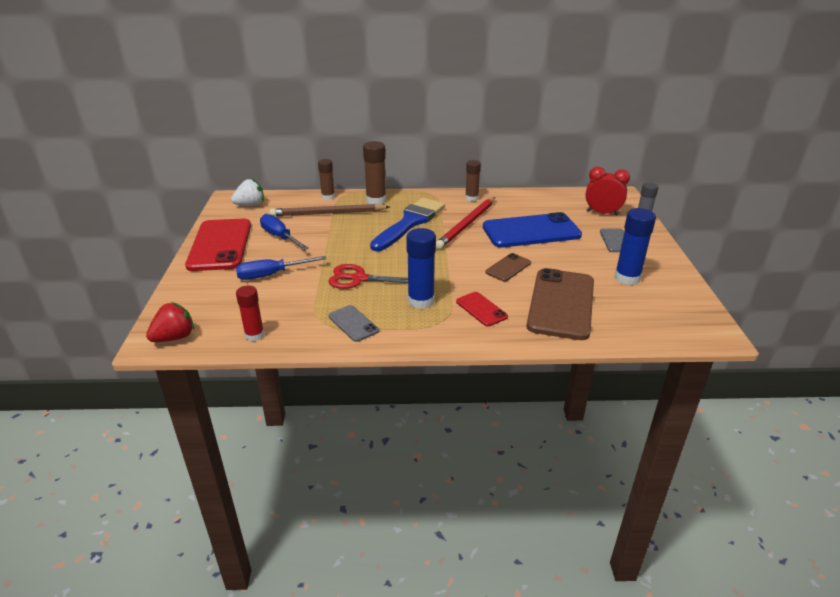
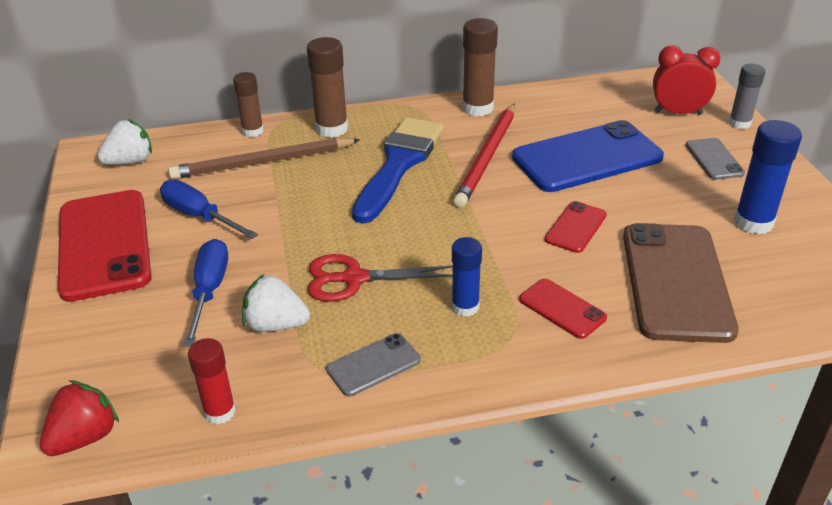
camera: 10 degrees left, 5 degrees up
blue screwdriver [236,256,326,280] -> blue screwdriver turned 120 degrees clockwise [183,239,228,347]
grey phone [329,305,379,342] -> grey phone turned 75 degrees counterclockwise [326,333,421,396]
blue glue stick [406,228,436,309] -> blue glue stick [452,237,482,317], size x0.66
brown glue stick [465,160,481,201] -> brown glue stick [462,18,498,116], size x1.52
brown phone [485,253,531,281] -> red phone [545,201,607,253]
none -> white strawberry [242,273,310,332]

